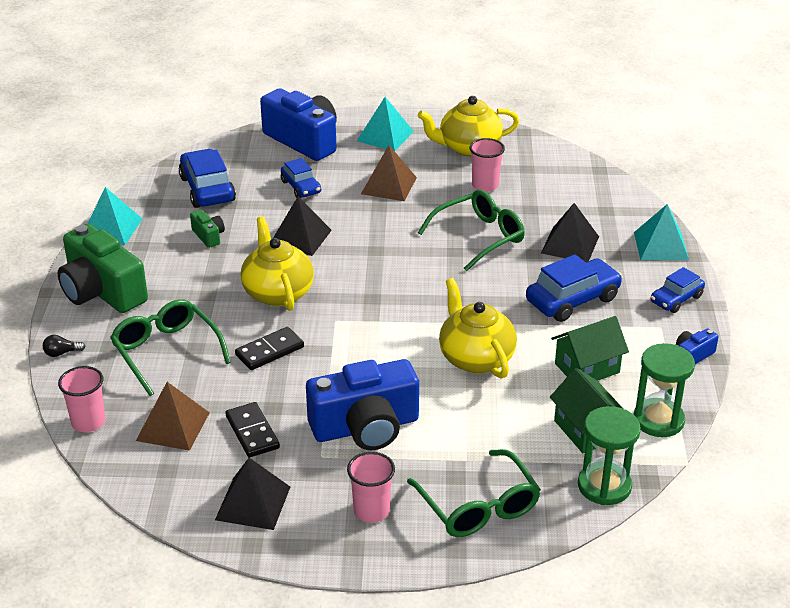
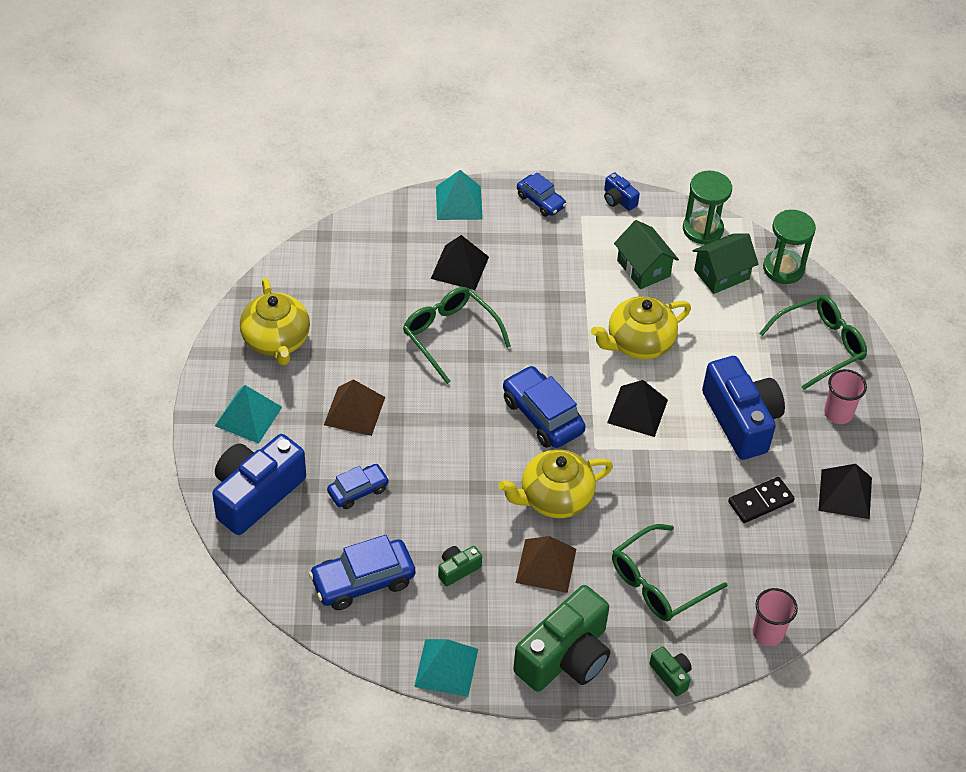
camera: 95 degrees left, 15 degrees up
black light bulb [43,335,86,357] -> green camera [649,647,692,696]
brown pyramid [136,382,210,451] -> brown pyramid moved to [516,536,576,593]
black domino [235,327,304,370] -> none
black pyramid [273,196,332,256] -> black pyramid moved to [607,380,668,437]
pink cup [469,138,505,192] -> none
blue car [526,254,623,322] -> blue car moved to [503,365,586,448]

